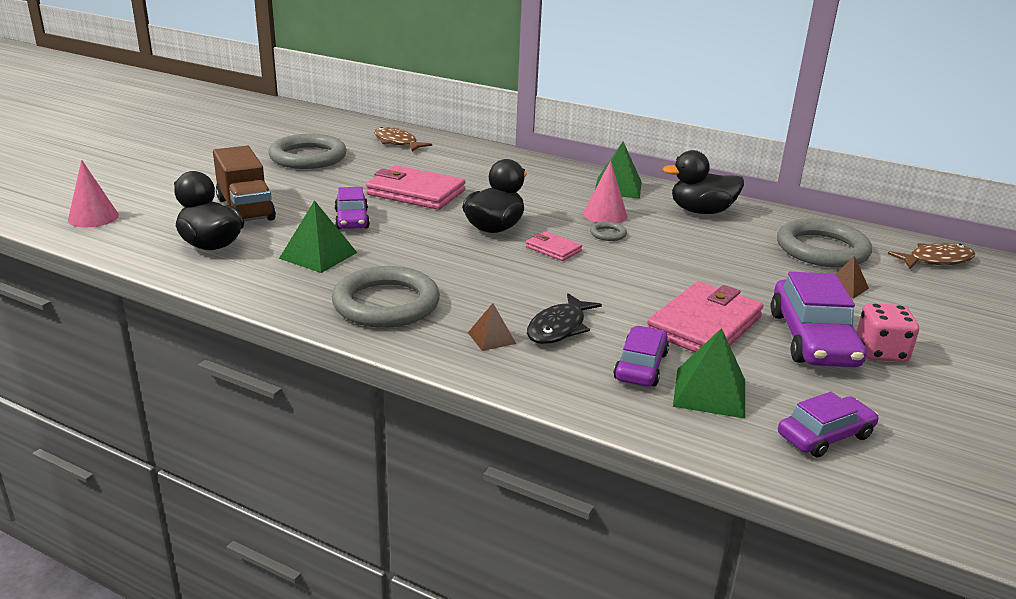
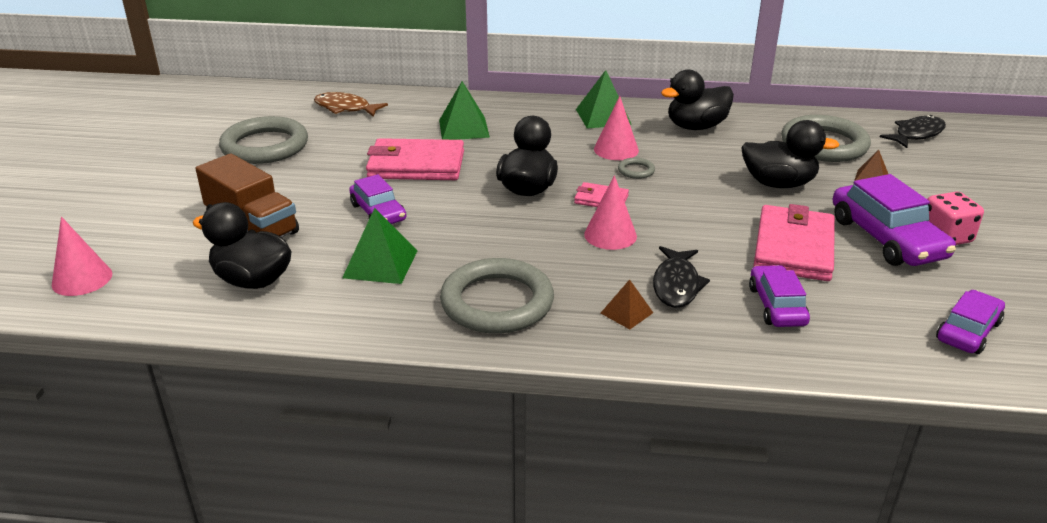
camera: 20 degrees left, 5 degrees up
green pyramid [673,328,745,419] -> green pyramid moved to [439,81,490,140]
brown fish [888,243,975,268] -> black fish [880,115,946,148]
none -> pink cone [584,175,637,250]
none -> black duck [741,120,840,188]

